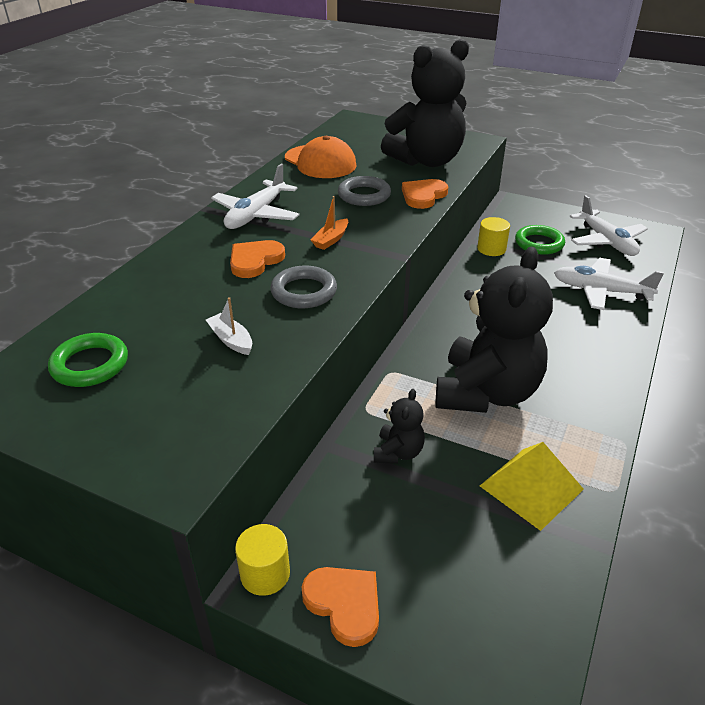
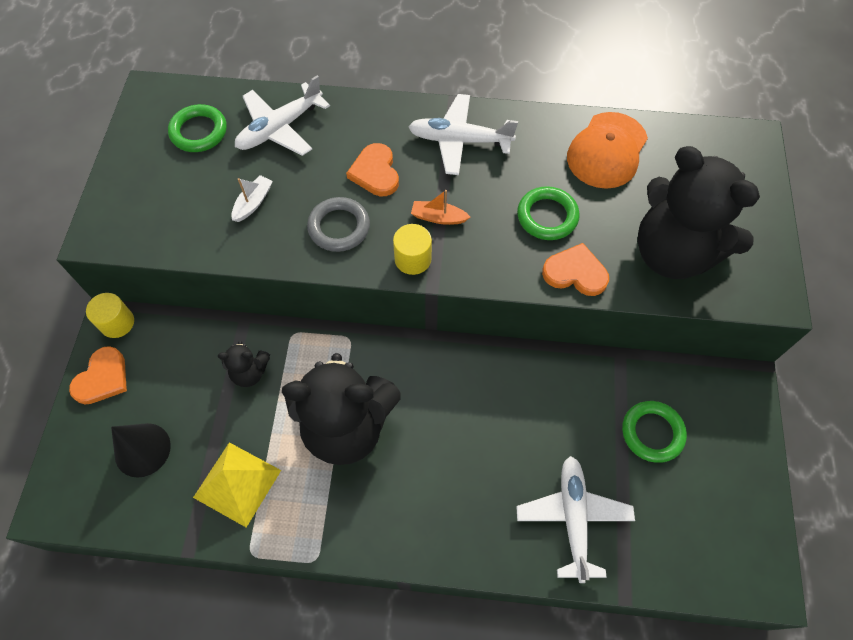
camera: 70 degrees right, 25 degrees up
orange heart [230,240,285,278] -> orange heart turned 120 degrees counterclockwise [346,143,399,196]
grey ring [338,176,391,206] -> green ring [517,186,580,240]
yellow cylinder [477,217,510,256] -> yellow cylinder moved to [393,224,432,275]
white plane [570,195,648,256] -> white plane moved to [235,75,330,156]
none -> black cone [111,423,171,478]

